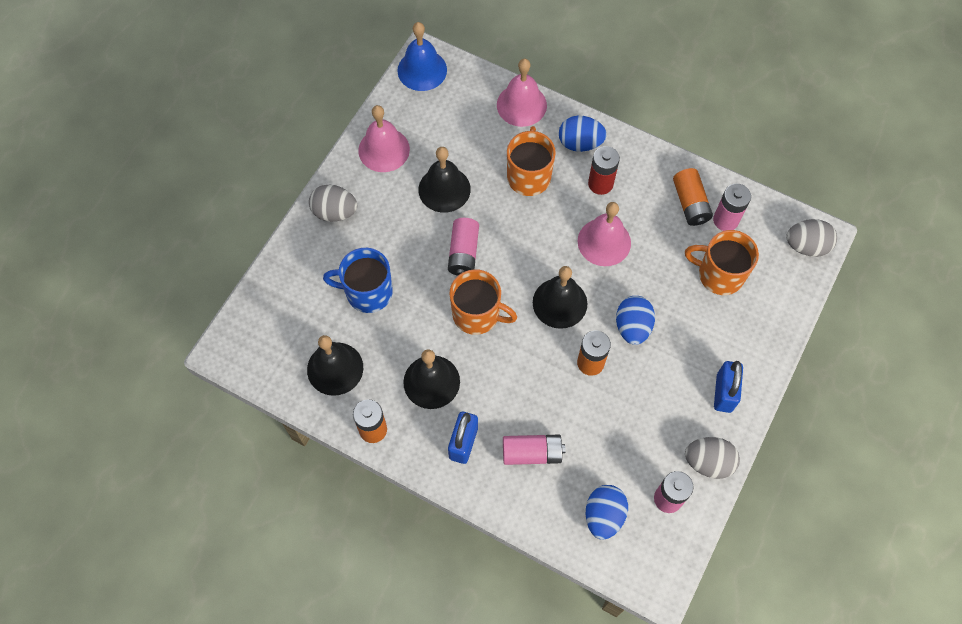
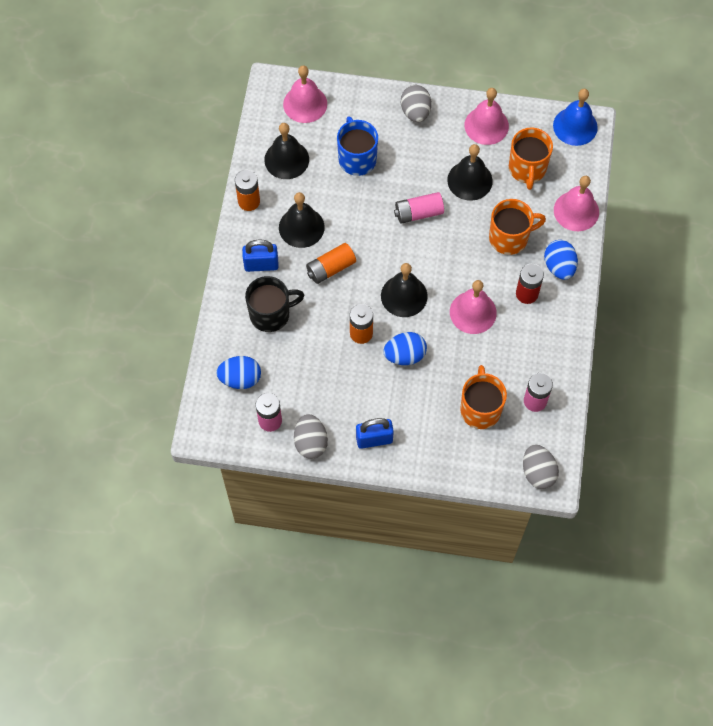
camera: 70 degrees right, 0 degrees up
orange mug [450,269,517,335] -> orange mug moved to [509,127,553,190]
pink battery [503,435,565,465] -> black mug [245,276,304,332]
orange battery [673,168,713,226] -> orange battery moved to [306,243,356,284]
none -> pink bell [283,65,327,123]

